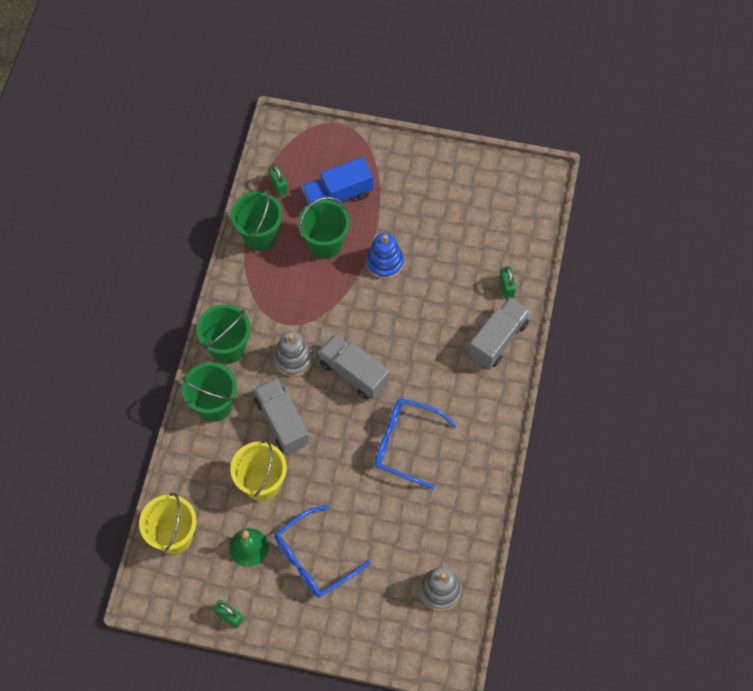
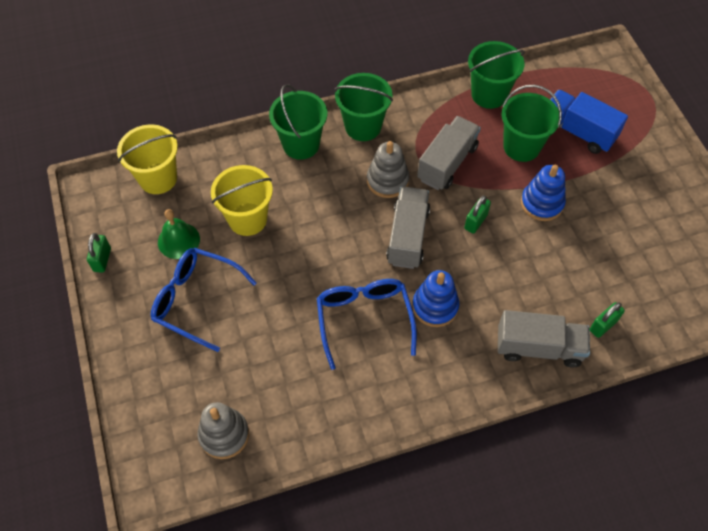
camera: 60 degrees right, 5 degrees down
grey truck [254,378,310,455] -> grey truck moved to [417,116,481,190]
green padlock [268,164,288,196] -> green padlock moved to [464,195,491,234]
none -> blue stacking toy [412,270,459,327]

